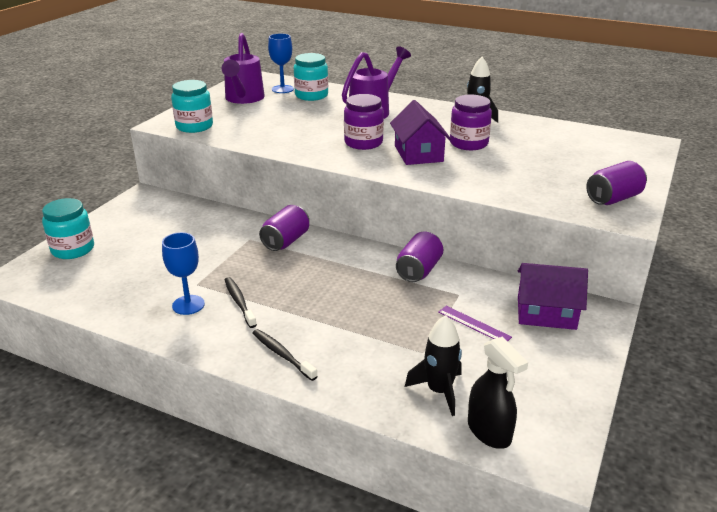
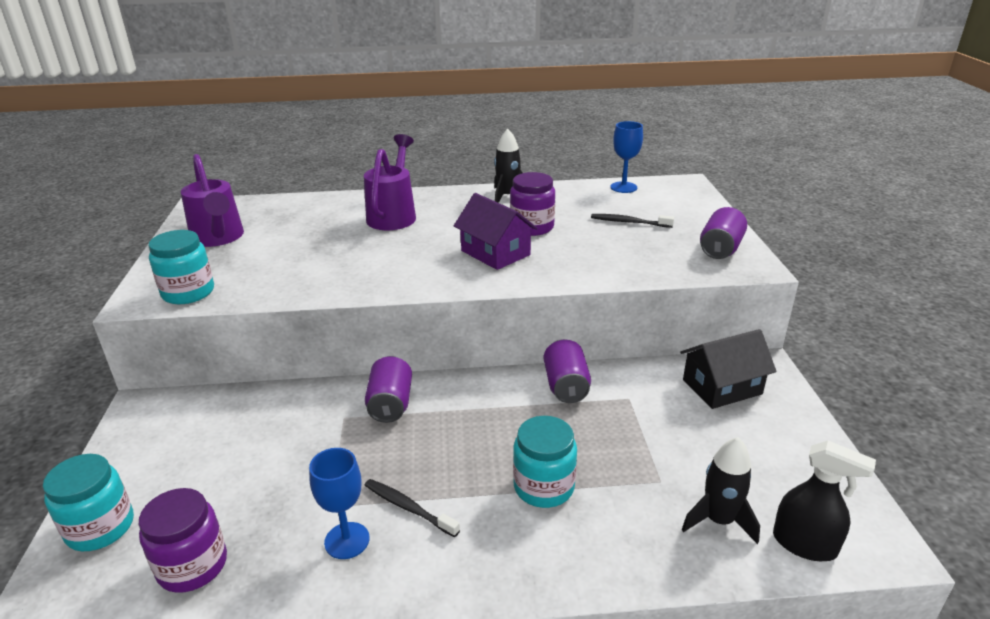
camera: 30 degrees left, 0 degrees up
black toothbrush [252,329,318,381] -> black toothbrush moved to [591,214,674,228]
blue goblet [268,33,294,93] -> blue goblet moved to [610,121,643,193]
turquoise jar [294,53,328,101] -> turquoise jar moved to [513,416,577,508]
purple jar [344,94,384,150] -> purple jar moved to [139,488,227,593]
purple ruler [439,306,512,341] -> none
purple house [518,263,588,330] -> black house [680,329,777,409]

